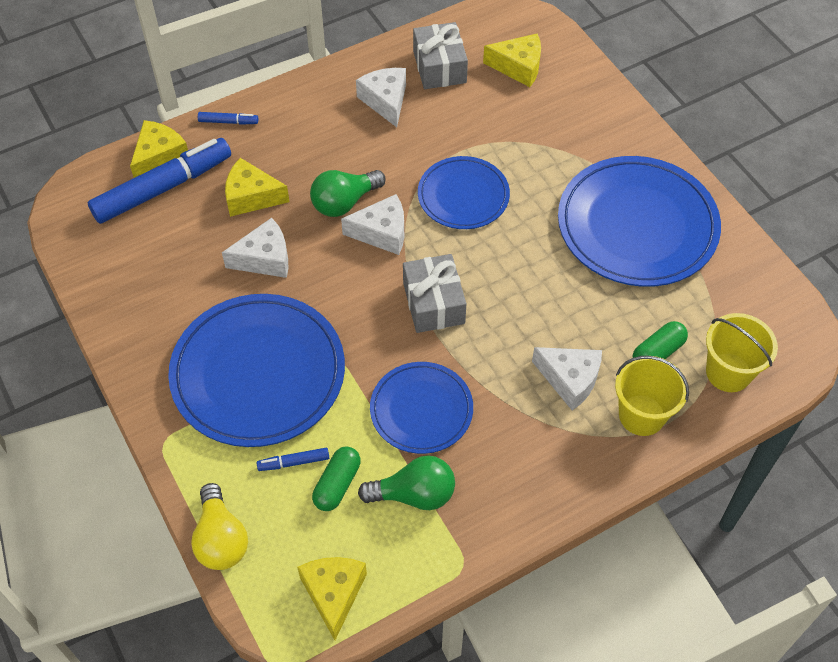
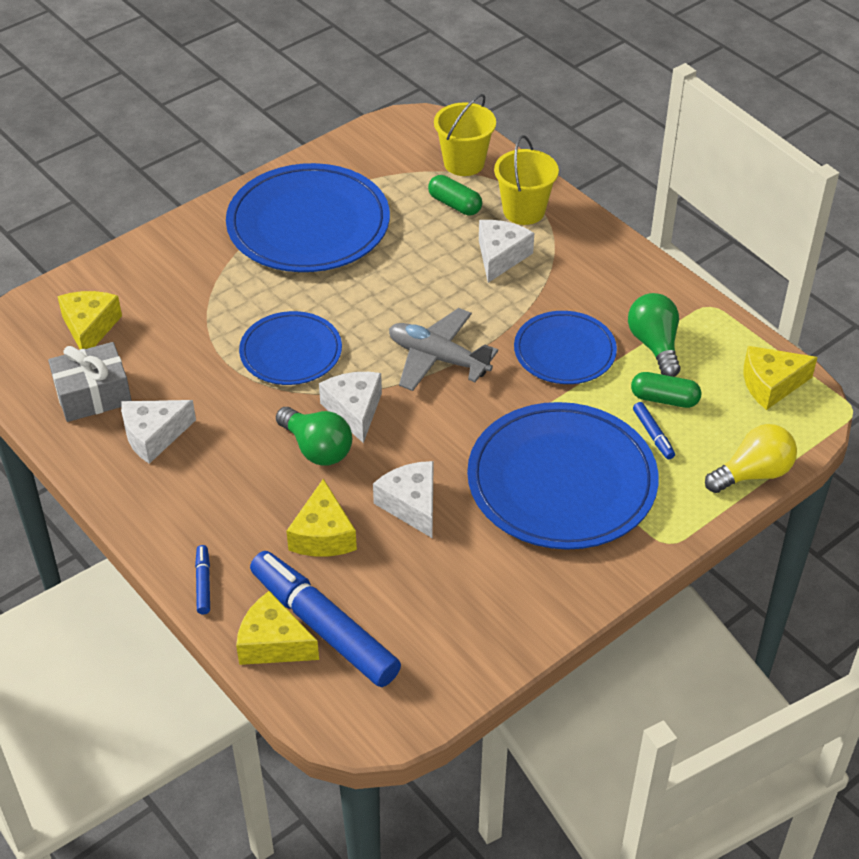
camera: 100 degrees left, 10 degrees down
grey gift [403,254,466,333] -> grey plane [389,308,498,391]

